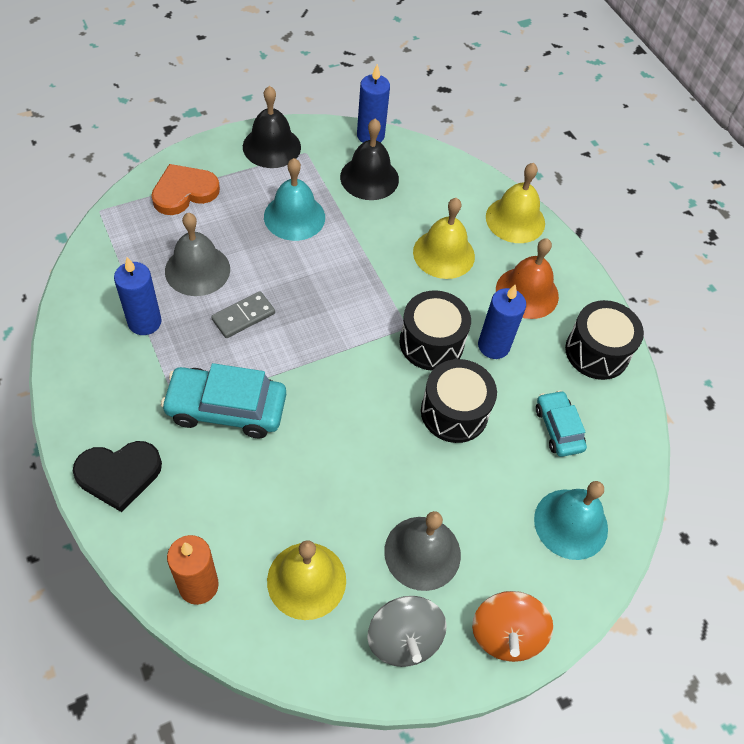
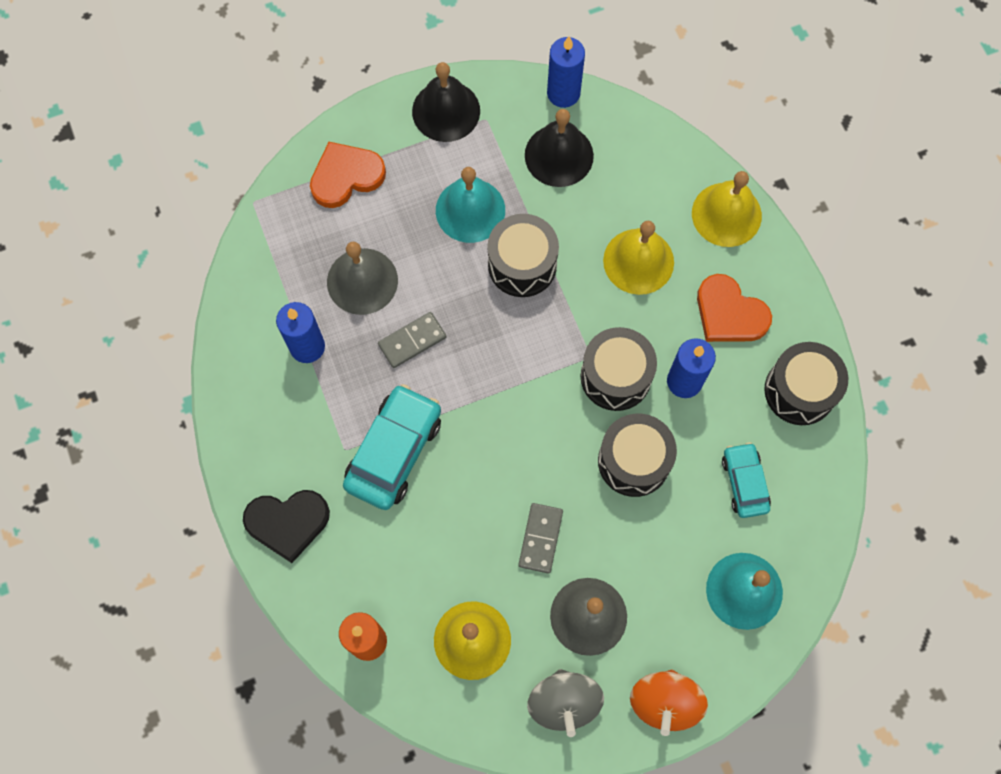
camera: 10 degrees right, 15 degrees up
turquoise car [161,363,286,438] -> turquoise car turned 105 degrees clockwise [343,384,441,510]
orange bell [496,238,559,319] -> orange heart [697,274,772,342]
none -> black drum [487,214,559,297]
none -> grey domino [518,503,563,573]

